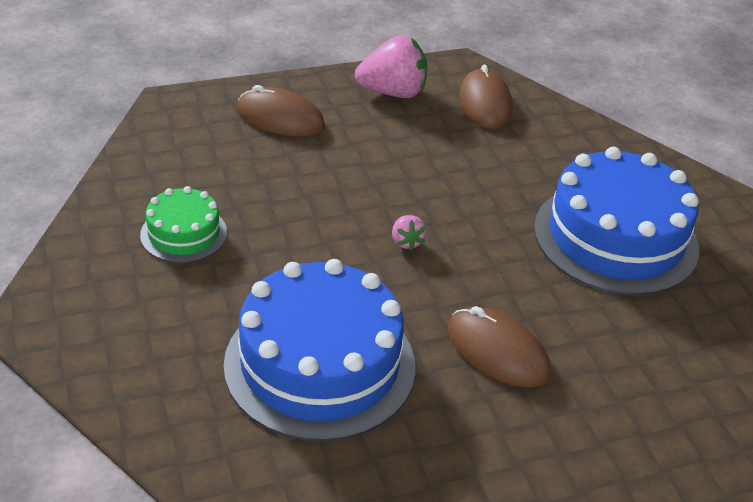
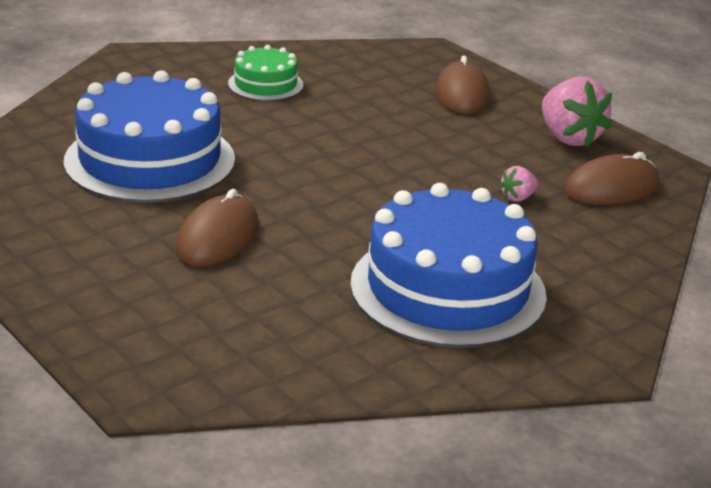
camera: 70 degrees right, 10 degrees down
pink strawberry [392,215,427,250] -> pink strawberry moved to [499,166,539,202]

